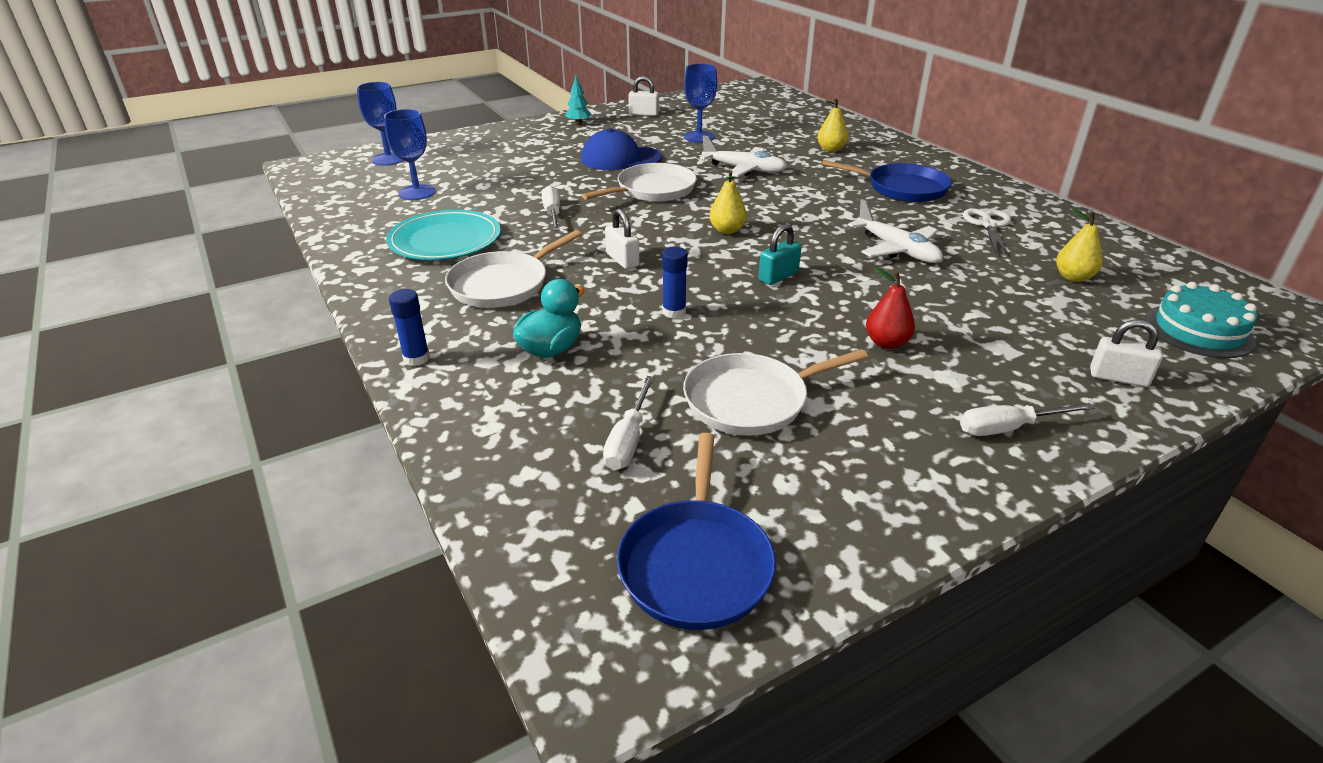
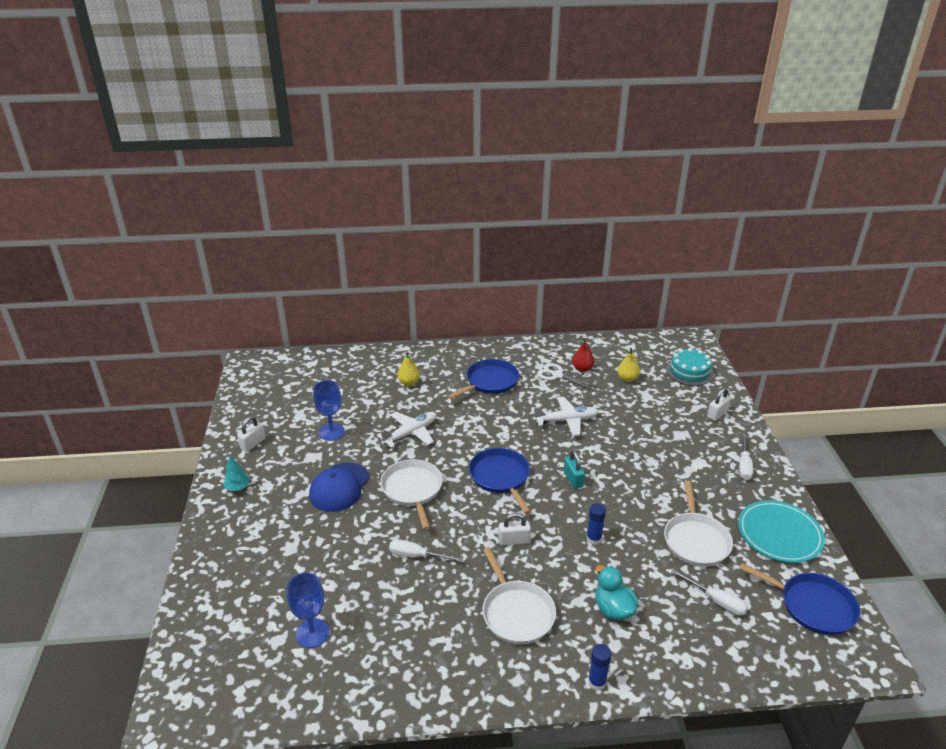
camera: 65 degrees left, 0 degrees up
blue goblet [357,82,404,166] -> none
turquoise plate [386,210,501,260] -> turquoise plate moved to [738,500,825,563]
yellow pear [709,170,747,234] -> blue pan [469,448,531,514]
red pear [866,267,915,349] -> red pear moved to [572,338,594,372]

